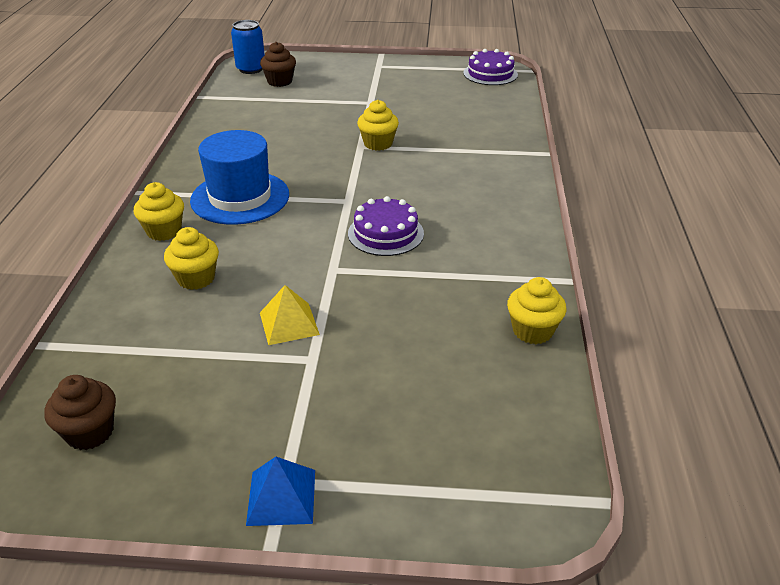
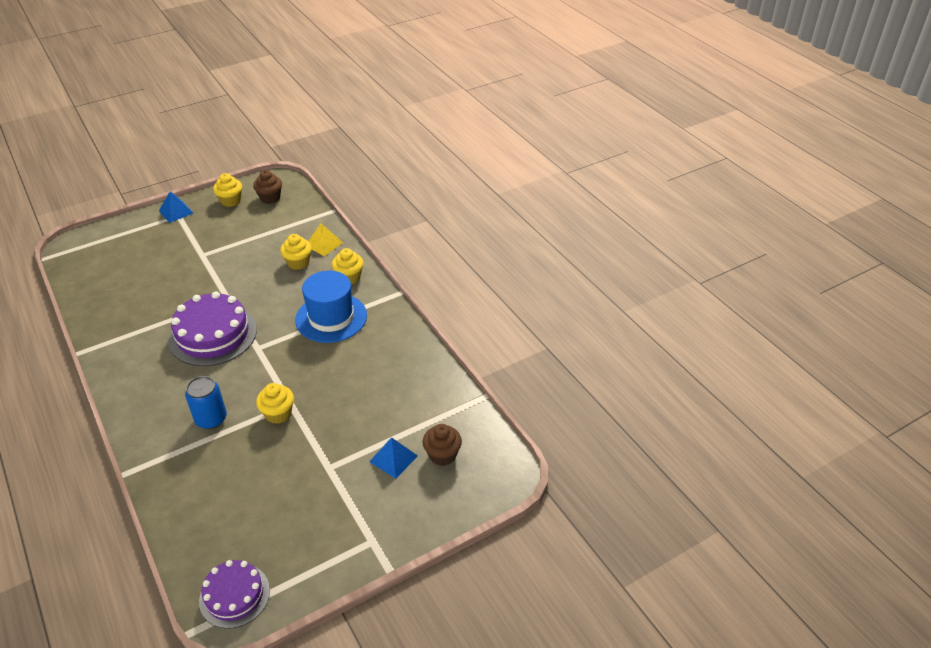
camera: 145 degrees right, 5 degrees up
blue can [231,20,265,74] -> blue can moved to [185,376,227,429]
yellow pyramid [260,285,320,345] -> yellow pyramid moved to [308,224,343,256]
purple cake [348,196,424,256] -> purple cake [169,291,257,366], size x1.63
yellow cupcake [507,277,566,344] -> yellow cupcake moved to [213,173,242,207]
none -> blue pyramid [369,437,418,479]

